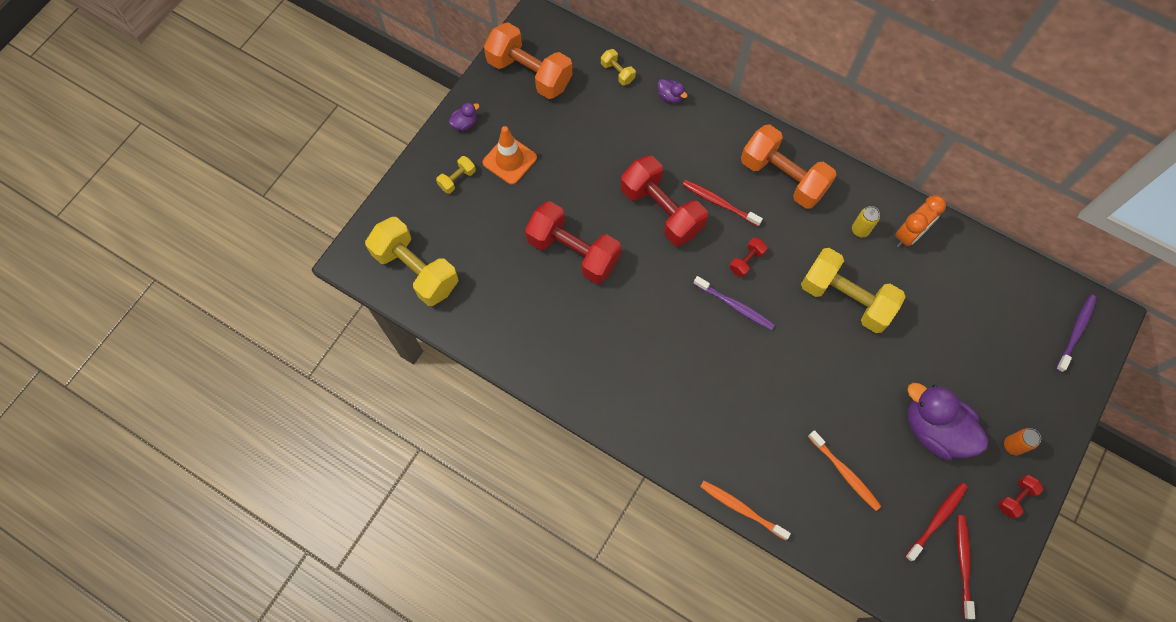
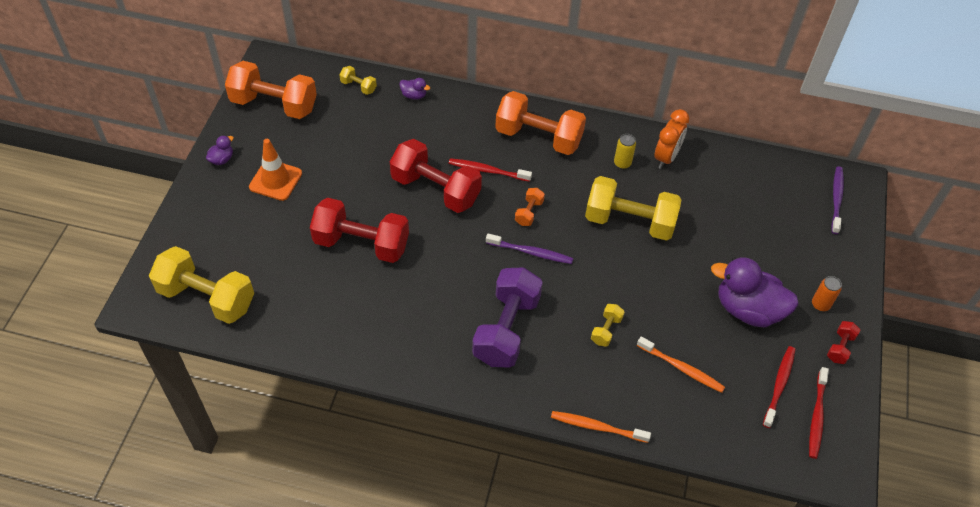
camera: 20 degrees left, 15 degrees down
yellow dumbbell [436,156,476,194] -> yellow dumbbell moved to [591,304,624,347]
red dumbbell [729,237,767,278] -> orange dumbbell [515,188,545,226]
red toothbrush [957,515,975,619] -> red toothbrush turned 150 degrees counterclockwise [809,367,829,459]
none -> purple dumbbell [472,267,543,368]

